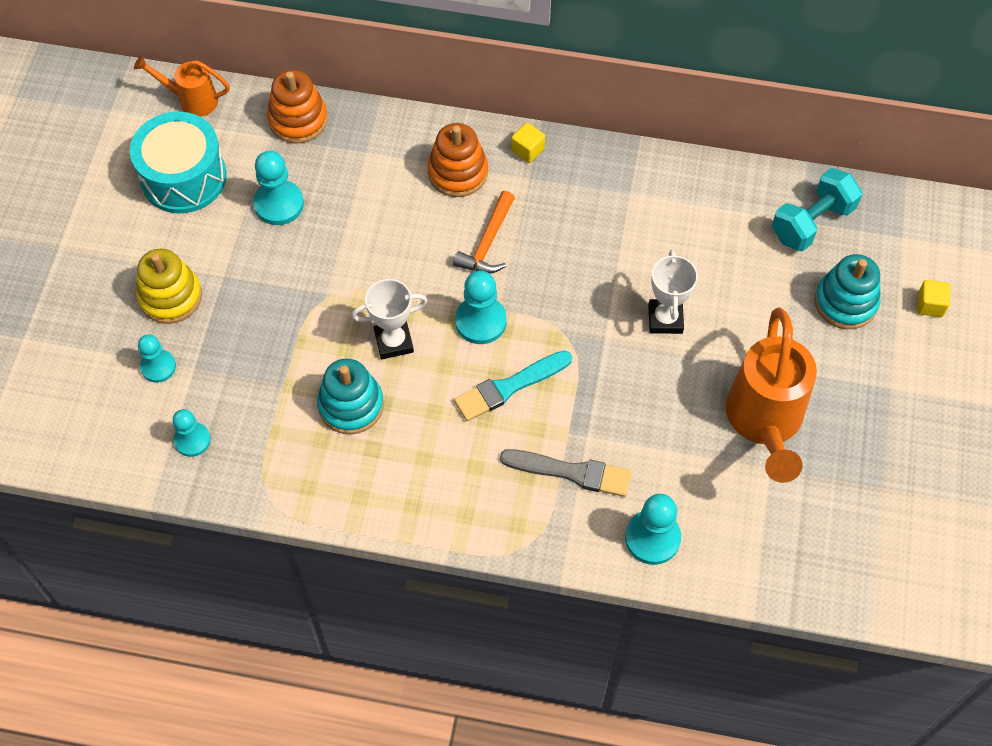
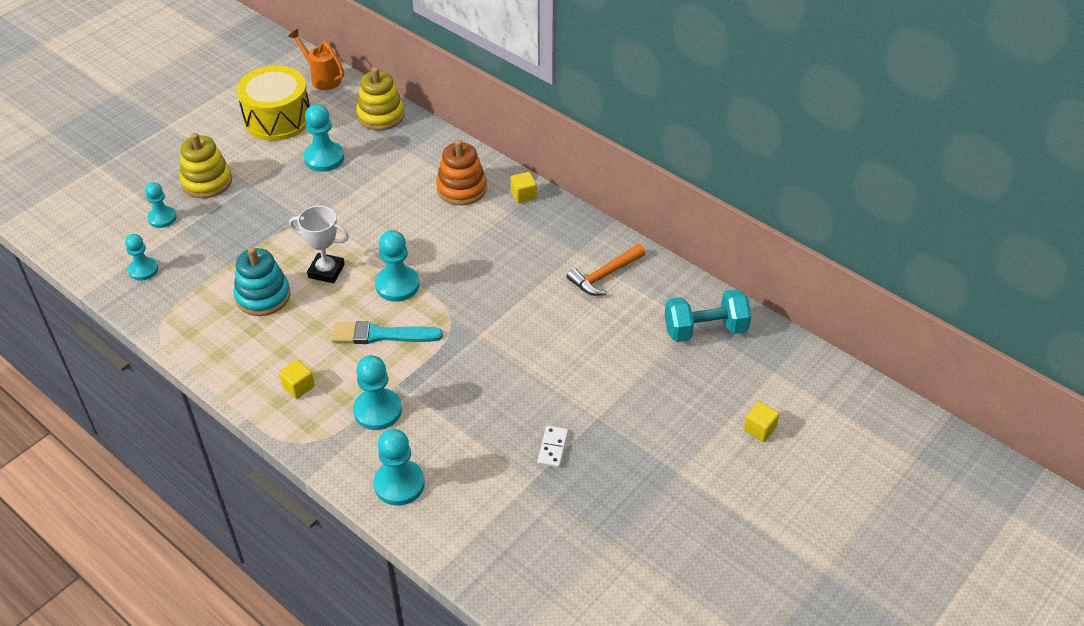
camera: 30 degrees right, 15 degrees down
turquoise drum [130,112,227,213] -> yellow drum [237,66,310,141]
orange stacking toy [267,70,328,144] -> yellow stacking toy [356,67,404,131]
orange hammer [453,191,515,274] -> orange hammer moved to [567,244,646,296]
grey brush [500,449,632,497] -> turquoise pawn [353,355,402,430]
white trophy [648,250,698,334] -> none
orange watering can [726,307,817,483] -> white domino [537,426,568,468]
turquoise stacking toy [814,254,880,329] -> none
none -> yellow cube [279,360,315,399]

